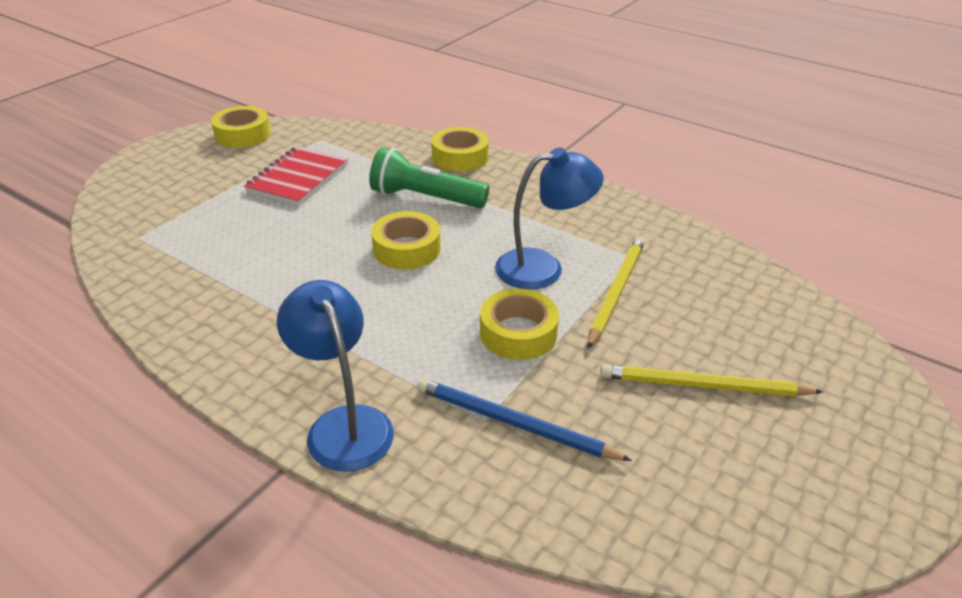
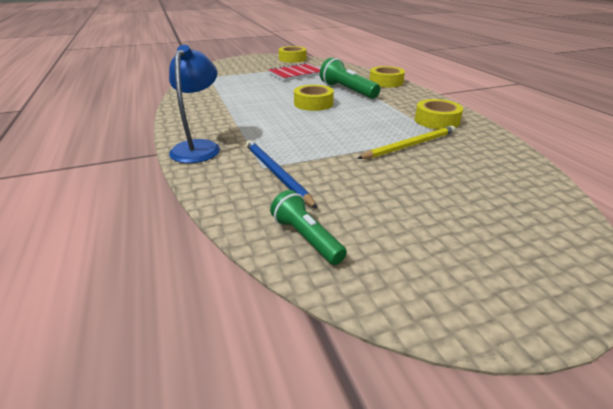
camera: 35 degrees right, 5 degrees down
yellow tape [480,288,559,360] -> yellow tape moved to [415,99,463,129]
blue lamp [495,147,604,289] -> none
yellow pencil [600,365,823,396] -> none
none -> green flashlight [270,190,347,265]

